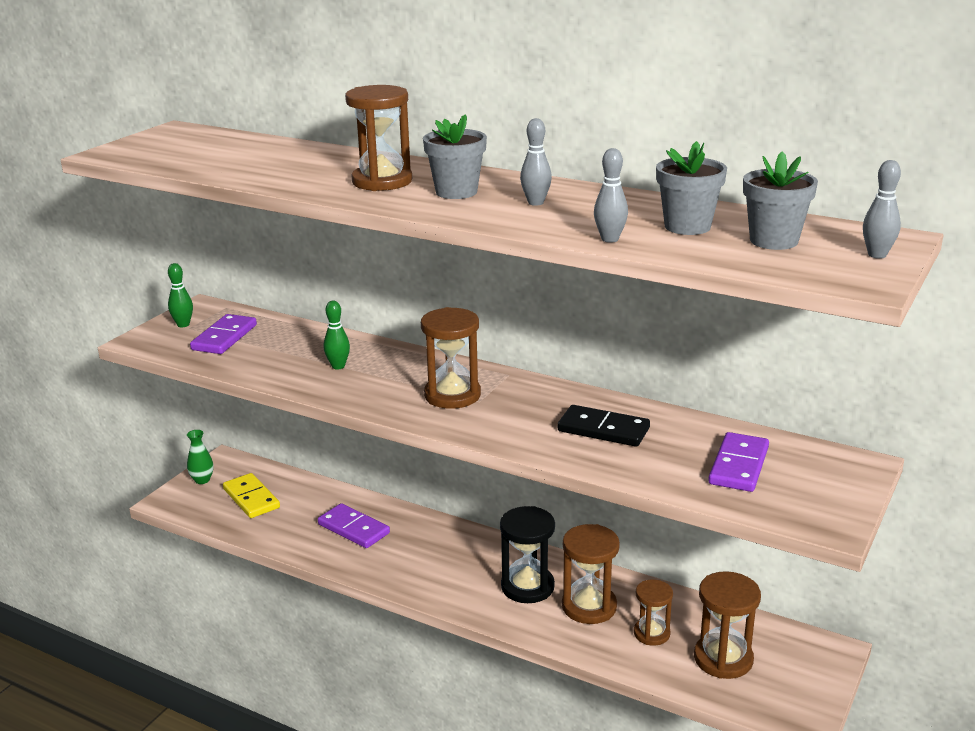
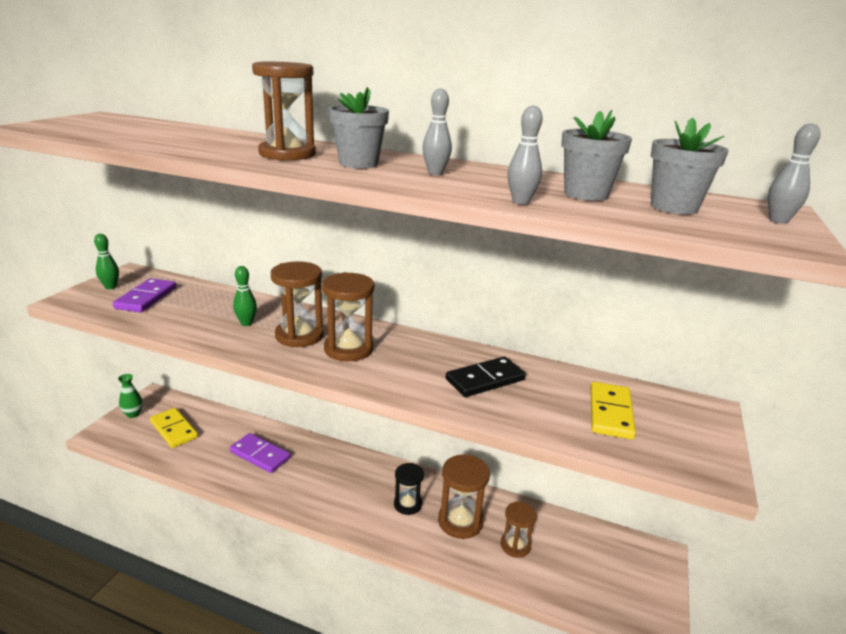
camera: 10 degrees left, 0 degrees up
black hourglass [500,506,555,603] -> black hourglass [394,463,424,515], size x0.64
black domino [558,405,650,447] -> black domino turned 45 degrees counterclockwise [446,357,526,397]
brown hourglass [694,571,761,679] -> brown hourglass moved to [271,261,324,347]
purple domino [708,432,769,492] -> yellow domino [590,382,636,439]

